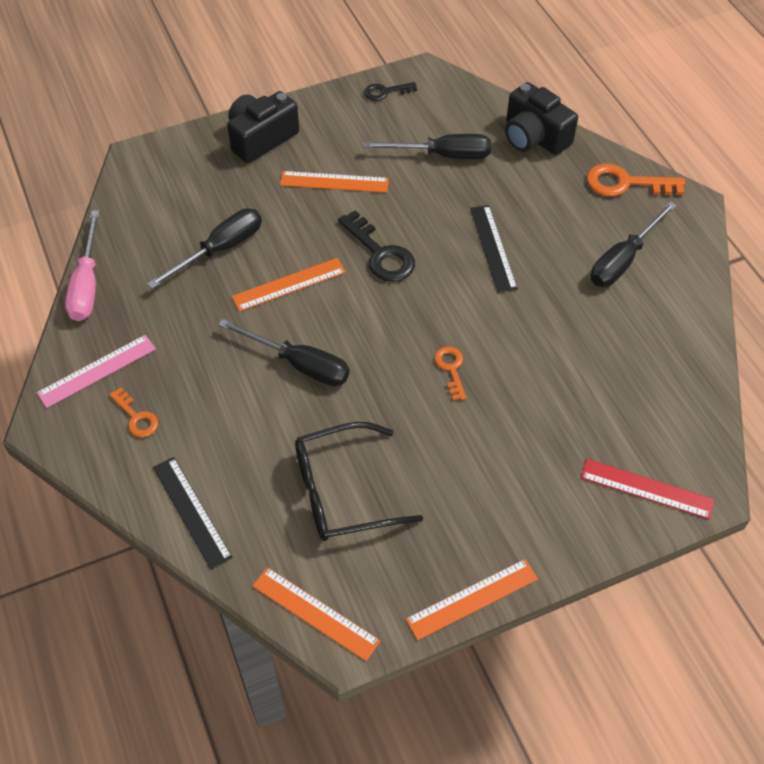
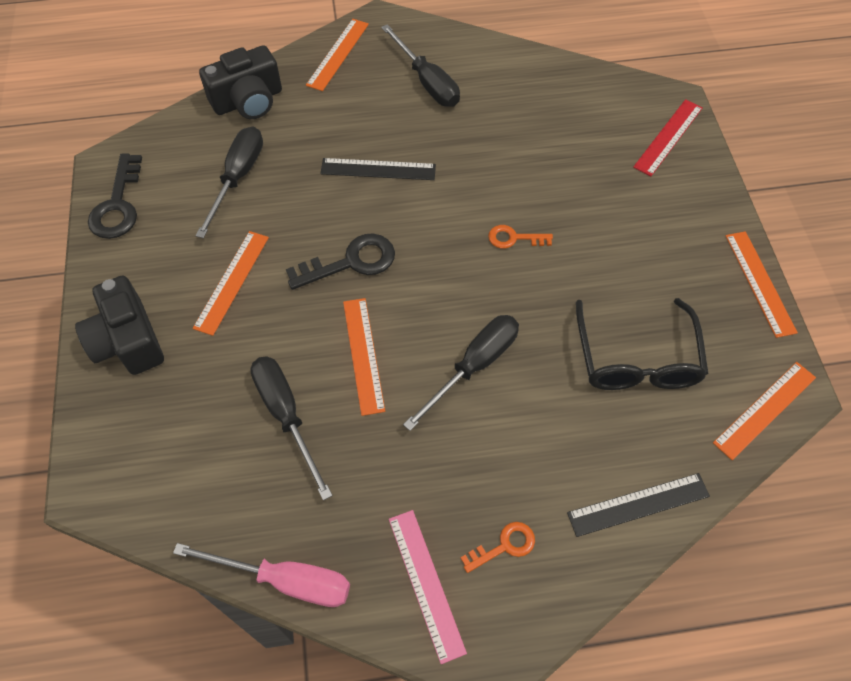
camera: 75 degrees left, 5 degrees up
black key [364,82,417,101] -> black key [88,153,142,239], size x1.70
orange key [586,163,685,196] -> orange ruler [306,19,369,91]

